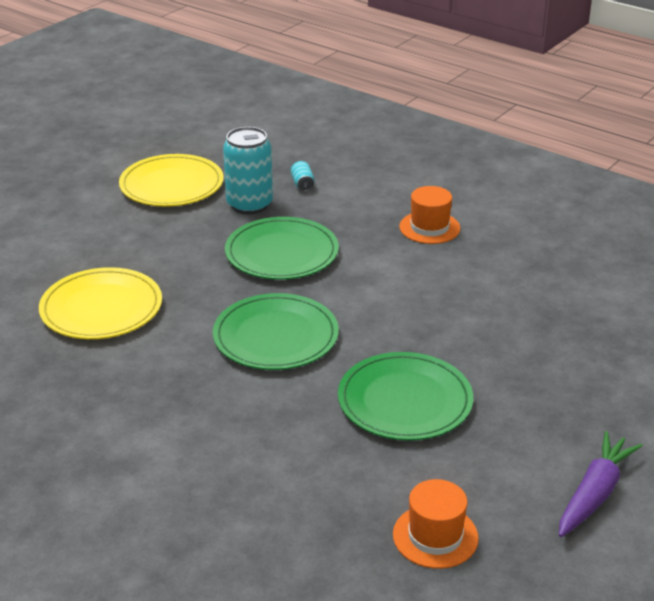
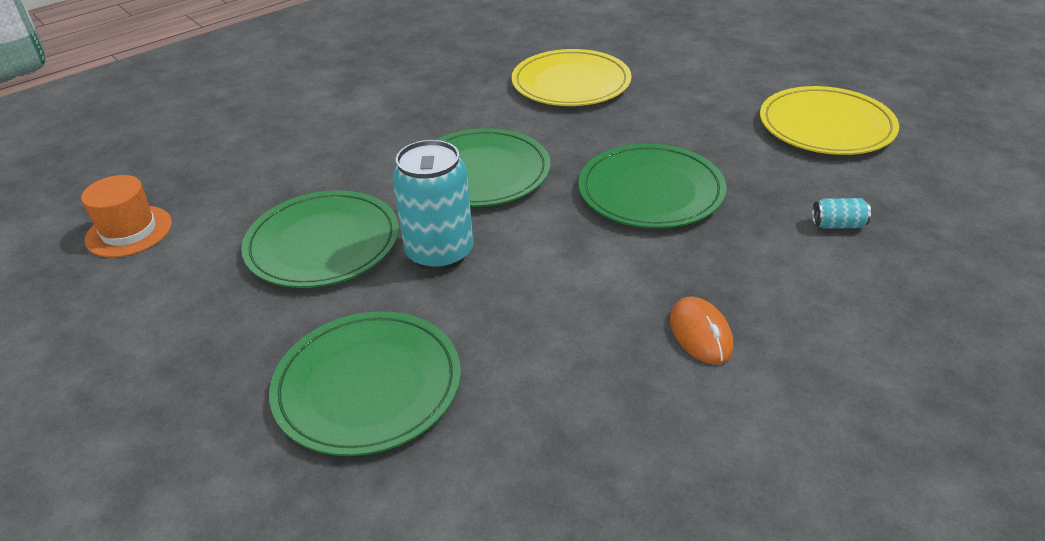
camera: 105 degrees right, 5 degrees up
turquoise can [223,127,273,214] -> turquoise can moved to [392,140,474,271]
orange hat [399,186,460,244] -> orange mouse [670,297,733,364]
purple carrot [559,431,642,537] -> none
none -> green plate [269,311,461,456]

